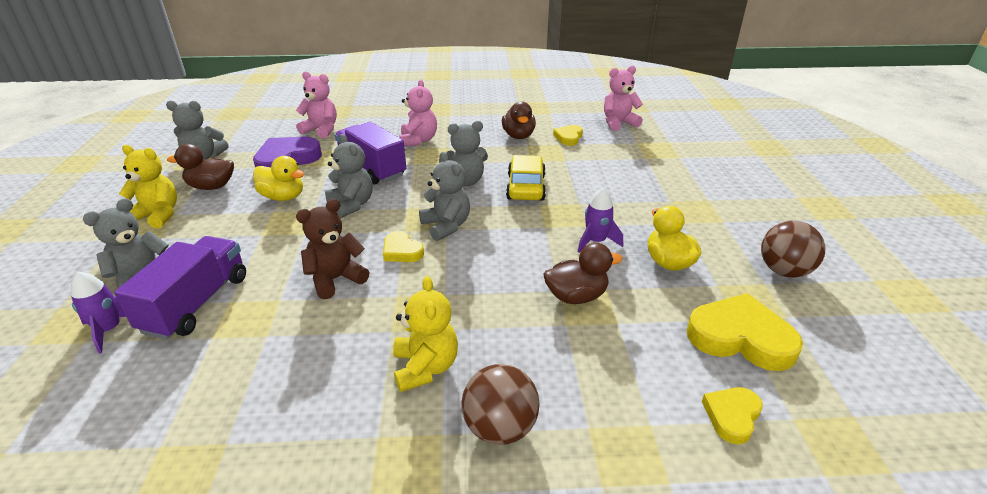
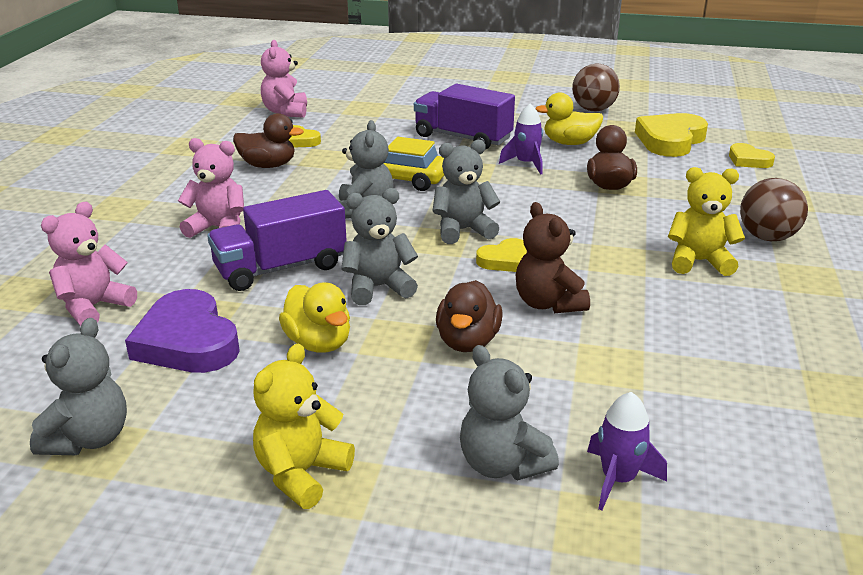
camera: 75 degrees left, 5 degrees down
purple truck [114,236,246,340] -> purple truck moved to [414,84,515,150]
brown duck [167,144,234,190] -> brown duck moved to [436,280,503,352]
yellow duck [253,156,304,201] -> yellow duck turned 105 degrees clockwise [279,282,350,353]

